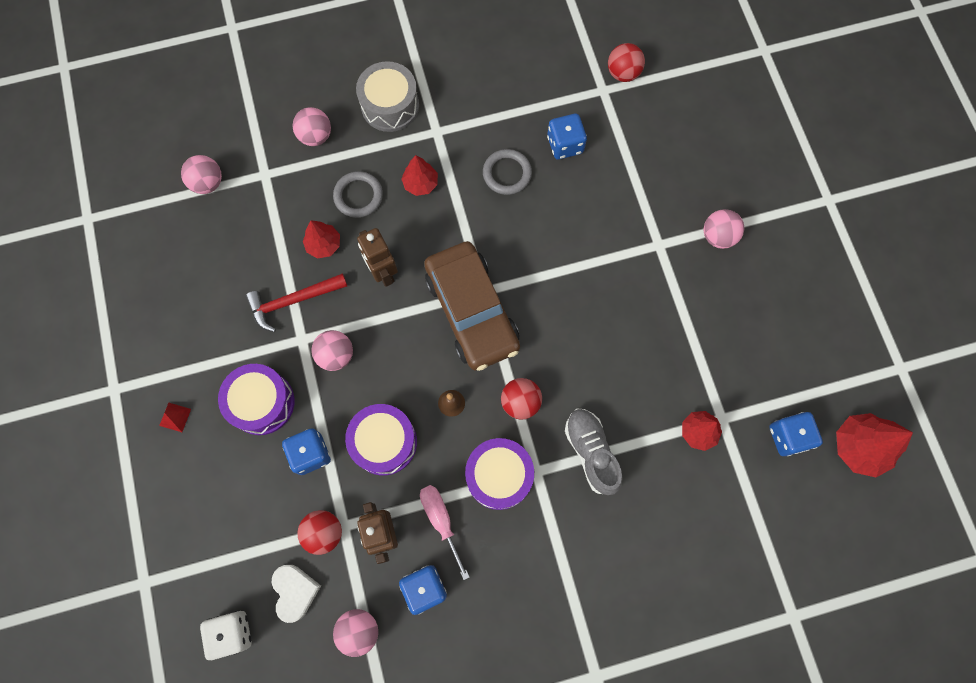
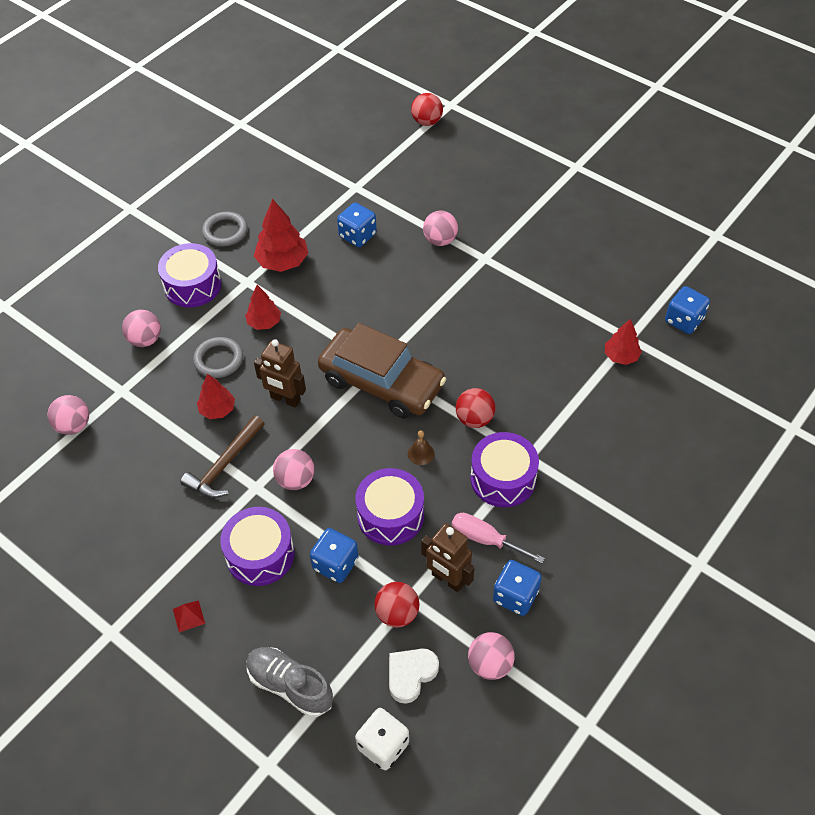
camera: 35 degrees left, 20 degrees down
red hammer [245,273,347,332] -> brown hammer [180,415,265,498]
white heart [272,565,321,623] -> white heart turned 90 degrees counterclockwise [389,649,439,704]
grey drum [356,61,419,132] -> purple drum [158,243,221,307]
grey ring [483,149,532,195] -> grey ring moved to [202,212,248,247]
grey shoe [565,409,623,495] -> grey shoe moved to [247,647,333,717]
red ball [608,43,645,82] -> red ball moved to [411,93,443,126]
pink ball [704,209,744,249] -> pink ball moved to [423,211,458,246]
red tree [836,413,913,477] -> red tree moved to [254,199,308,272]

